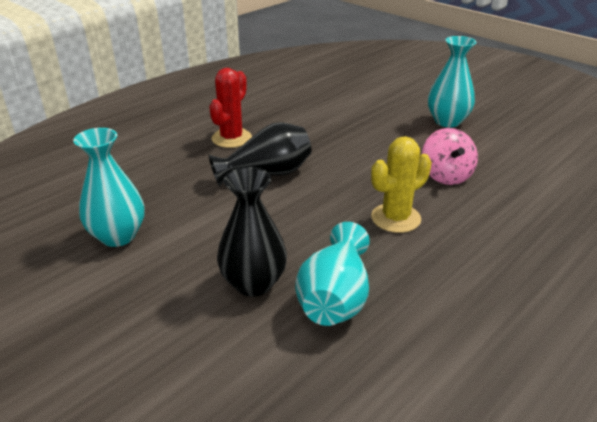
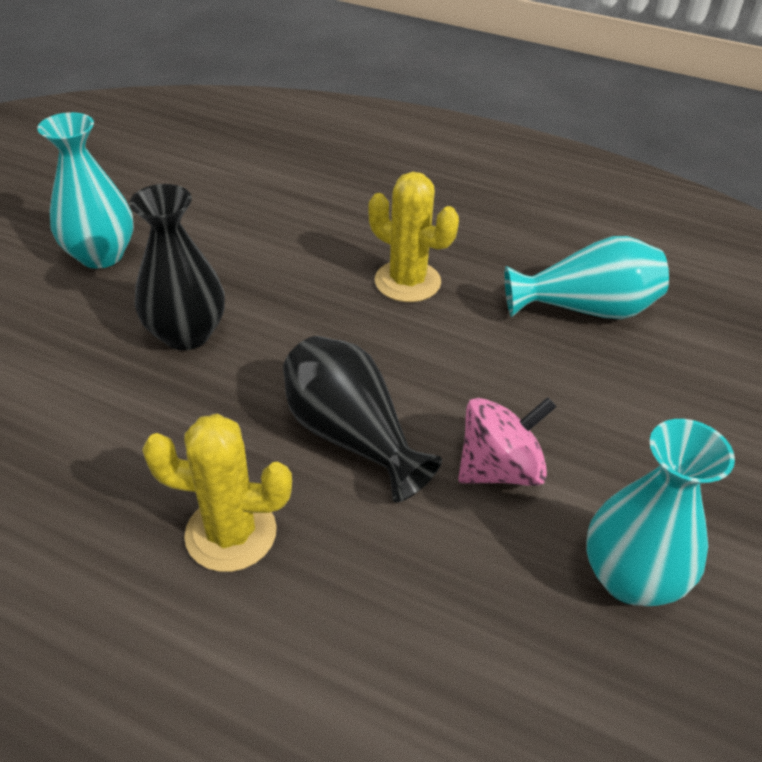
camera: 110 degrees left, 10 degrees up
red cactus [209,68,252,148] -> yellow cactus [142,413,292,572]
black vase [217,167,287,297] -> black vase moved to [129,184,225,350]
pink spinning top [422,128,478,185] -> pink spinning top moved to [458,397,557,486]

